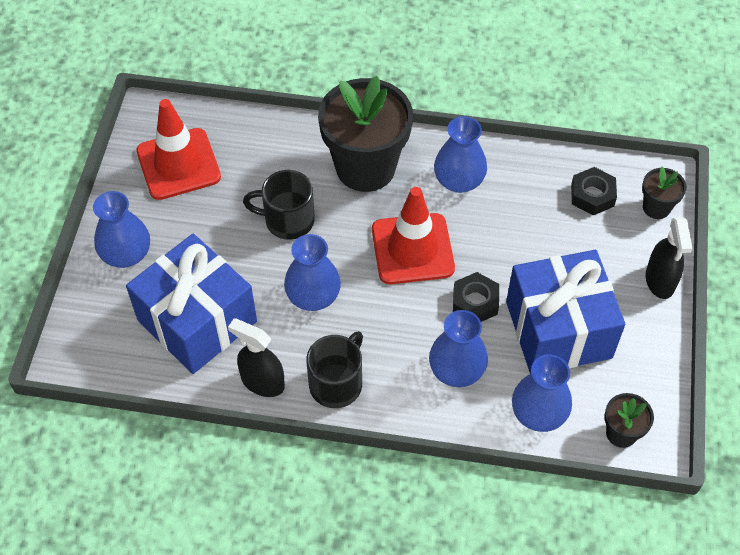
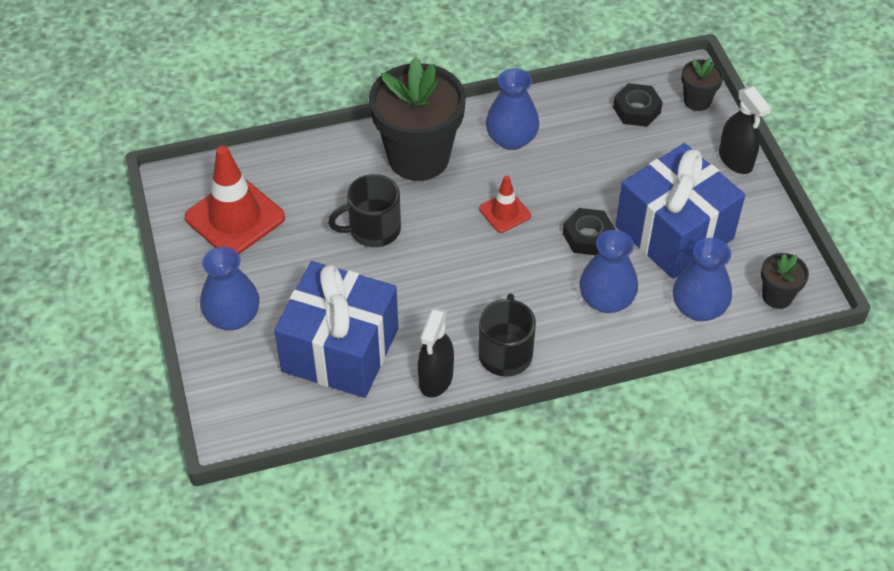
camera: 25 degrees left, 5 degrees down
black spray bottle [228,318,285,397] -> black spray bottle turned 75 degrees counterclockwise [418,308,454,398]
blue vase [284,234,341,311] -> none
red traffic cone [372,187,455,284] -> red traffic cone [479,175,531,233], size x0.53

